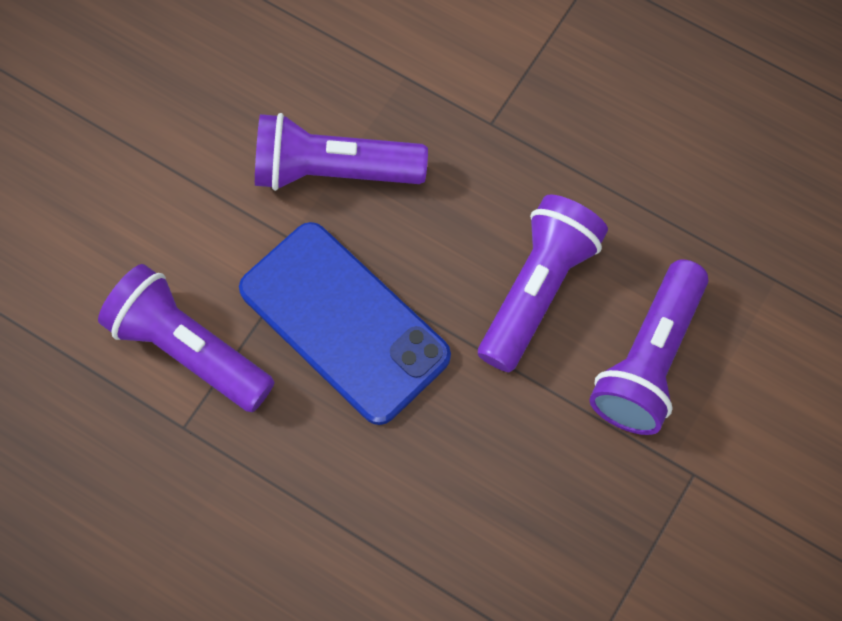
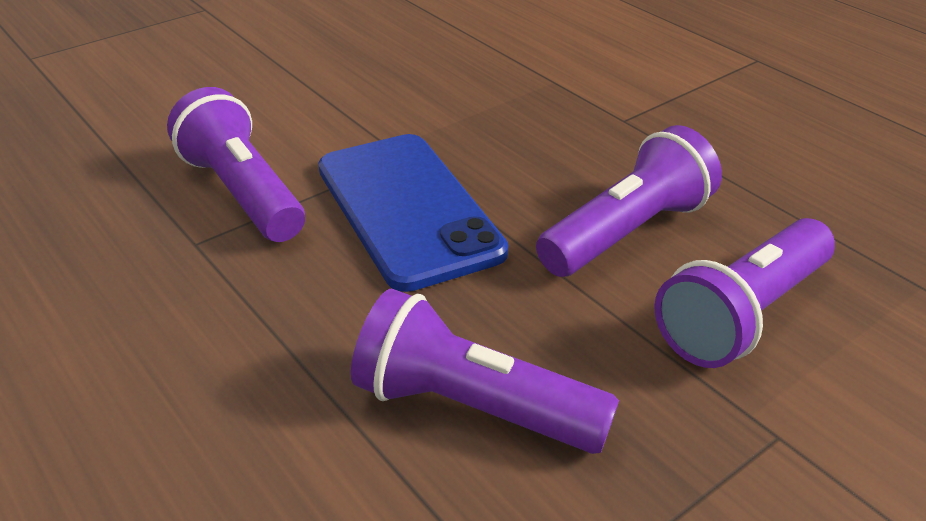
camera: 20 degrees right, 30 degrees down
purple flashlight [255,113,428,191] -> purple flashlight moved to [351,289,619,454]

